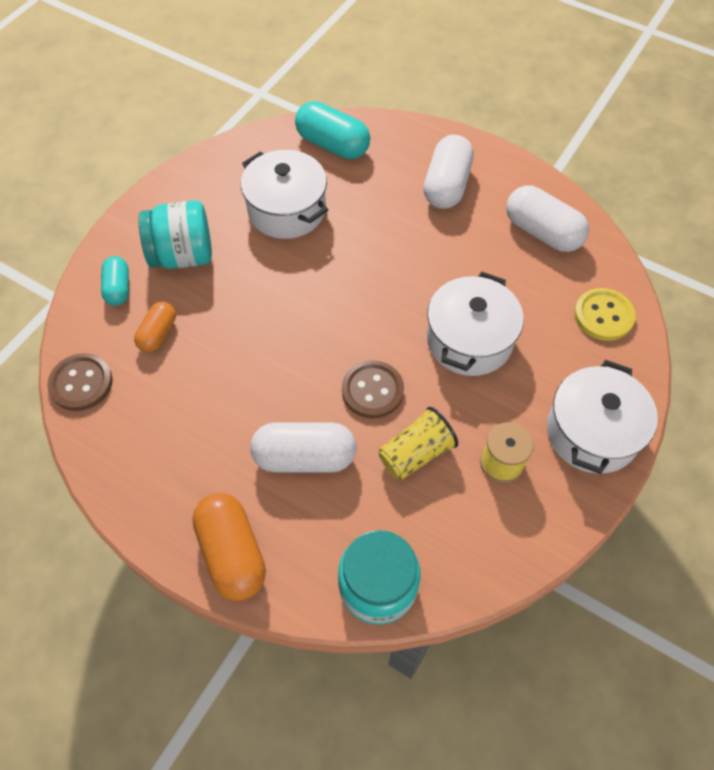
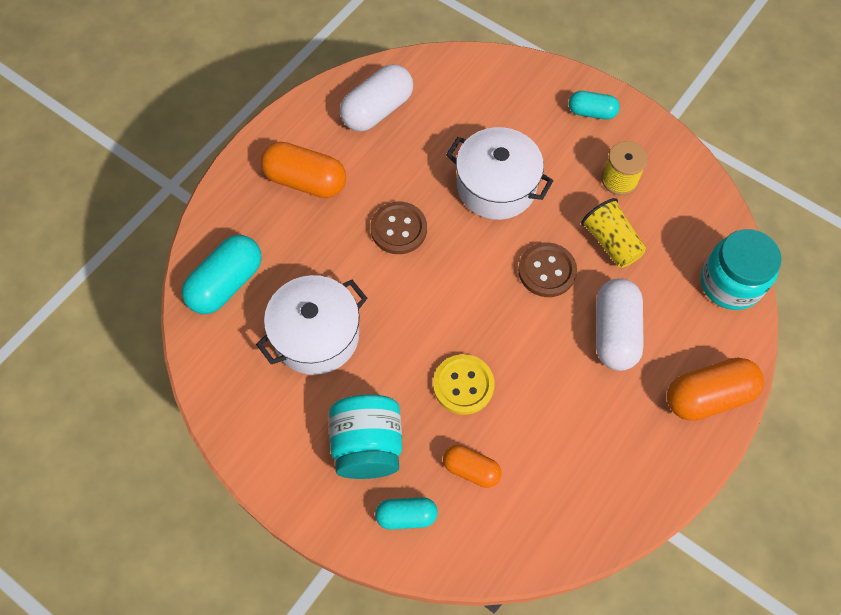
camera: 85 degrees left, 5 degrees up
brown button [47,353,113,411] -> brown button moved to [370,202,427,254]
white capsule [423,135,474,209] -> orange capsule [261,142,346,198]
white pot [547,360,658,474] -> turquoise capsule [569,91,620,120]
yellow button [574,288,636,341] -> yellow button moved to [433,354,494,415]

